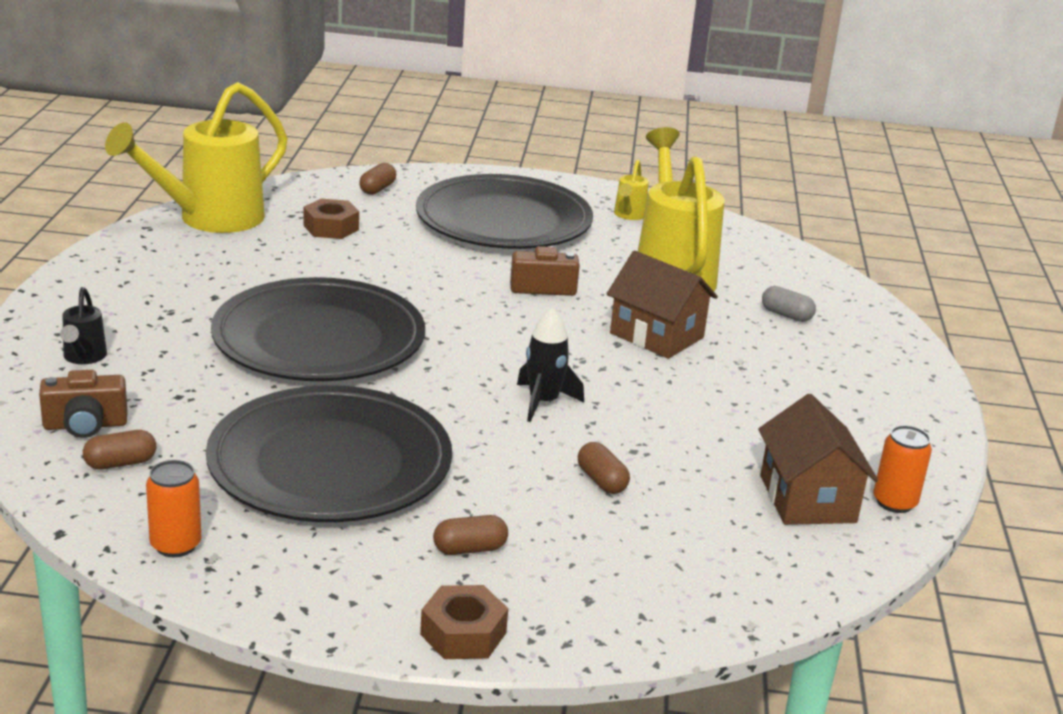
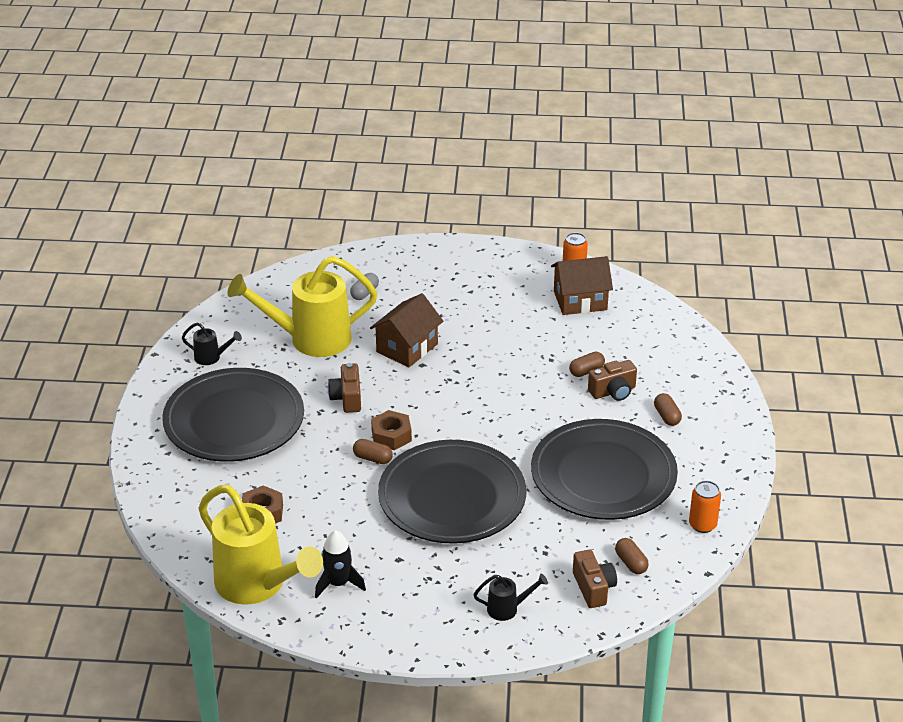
camera: 90 degrees left, 10 degrees up
brown capsule [359,163,396,195] -> brown capsule moved to [353,439,393,464]
brown nut [420,585,508,659] -> brown nut moved to [371,410,412,450]
black rocket [517,308,584,422] -> black rocket moved to [315,530,366,598]
yellow watering can [614,160,649,220] -> black watering can [182,322,242,365]
none -> brown camera [588,360,637,401]

